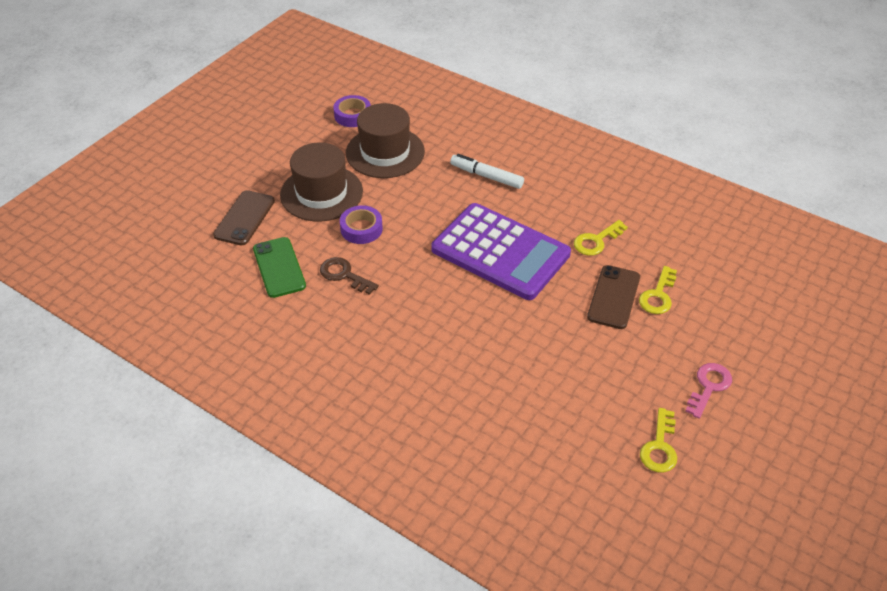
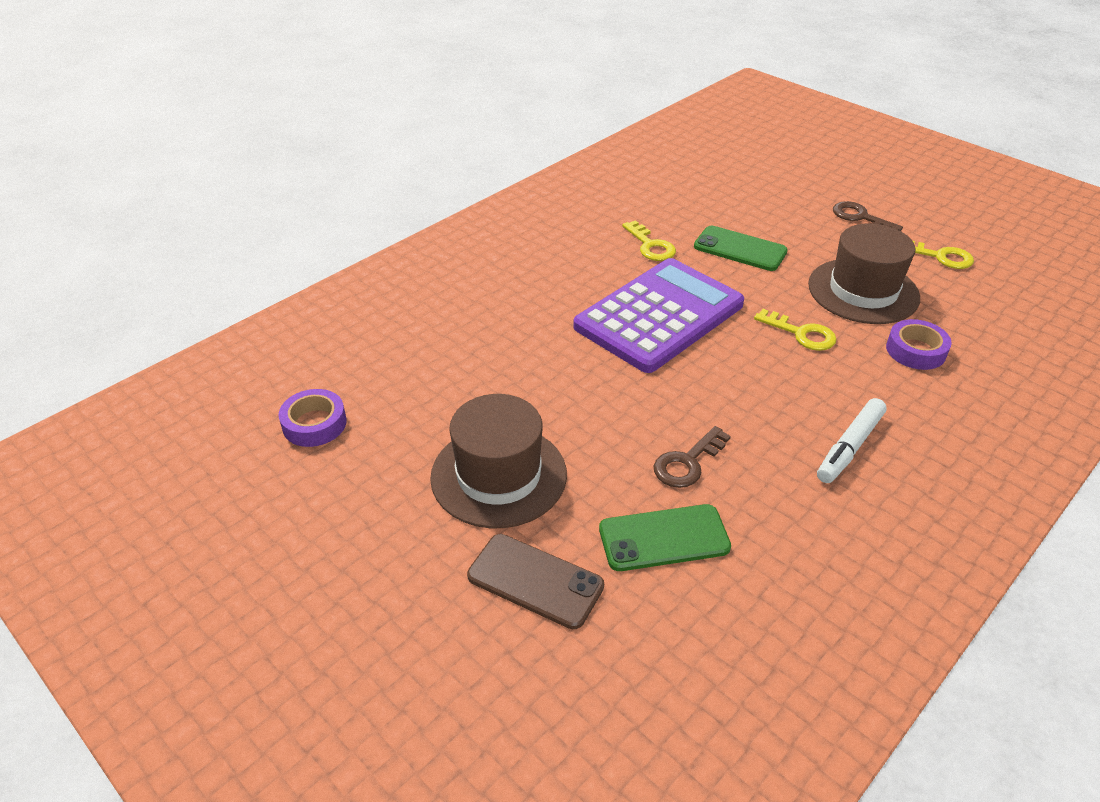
camera: 80 degrees left, 5 degrees down
purple tape [340,205,383,244] -> purple tape moved to [886,319,952,370]
brown hat [346,103,425,178] -> brown hat moved to [808,223,920,324]
white marker [450,154,524,189] -> white marker moved to [817,398,887,483]
brown phone [587,265,640,329] -> green phone [694,226,788,271]
yellow key [639,266,677,314] -> yellow key moved to [754,309,837,351]
pink key [685,363,732,419] -> brown key [833,201,903,231]

